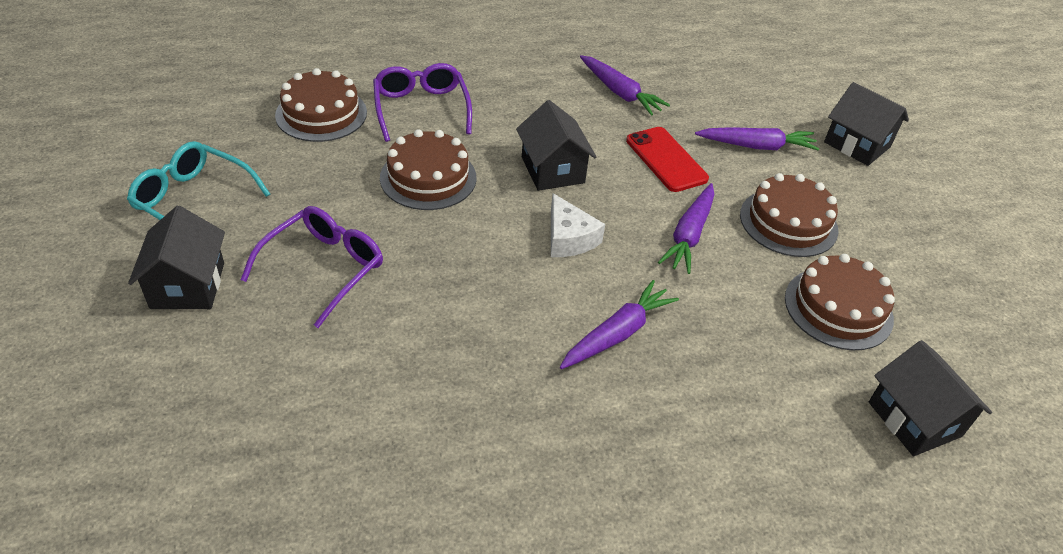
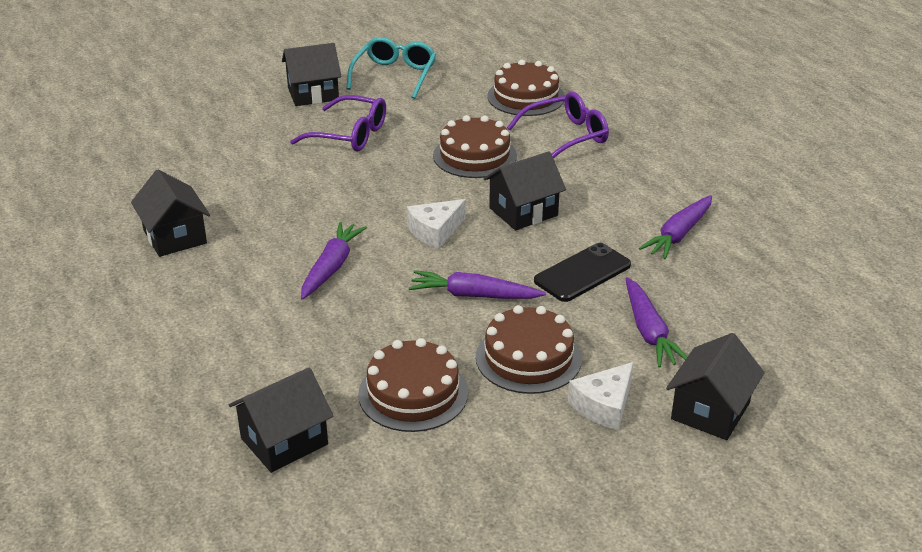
camera: 80 degrees right, 10 degrees down
purple carrot [560,280,679,369] -> purple carrot turned 105 degrees counterclockwise [301,222,367,300]
red phone [626,127,709,192] -> black phone [534,243,631,302]
none -> black house [131,170,210,257]
none -> white cheese [568,362,633,430]

